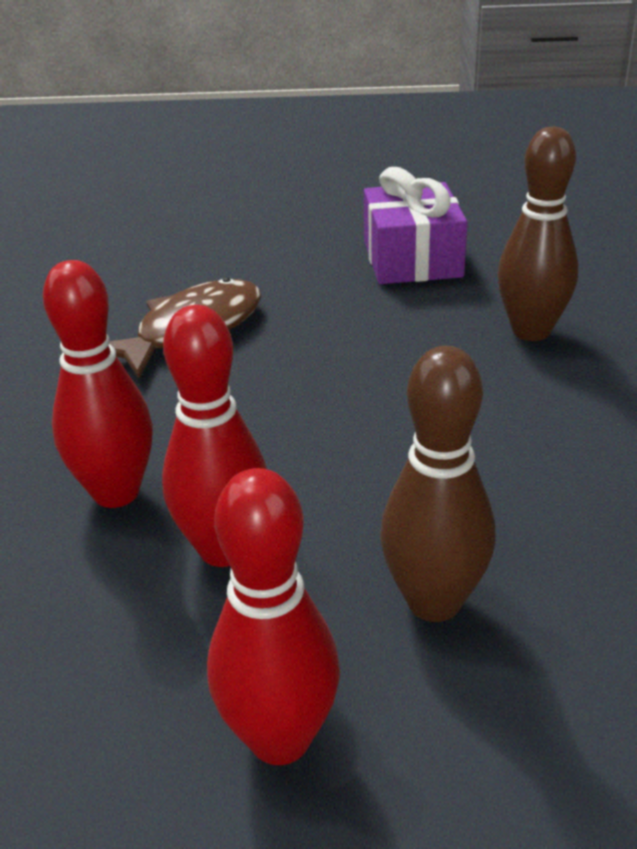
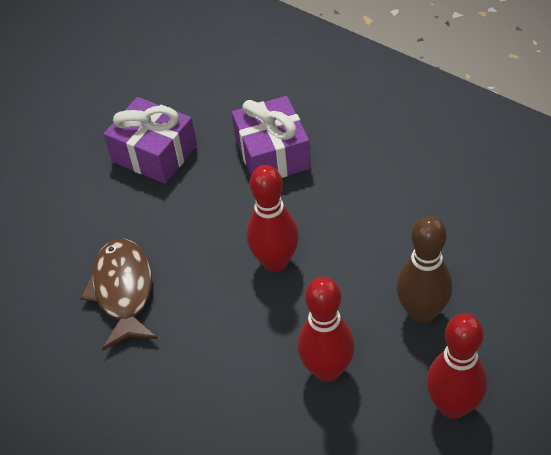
camera: 50 degrees left, 15 degrees up
red bowling pin [43,260,153,508] -> red bowling pin moved to [246,165,299,272]
brown bowling pin [497,126,578,341] -> purple gift [232,96,311,178]

